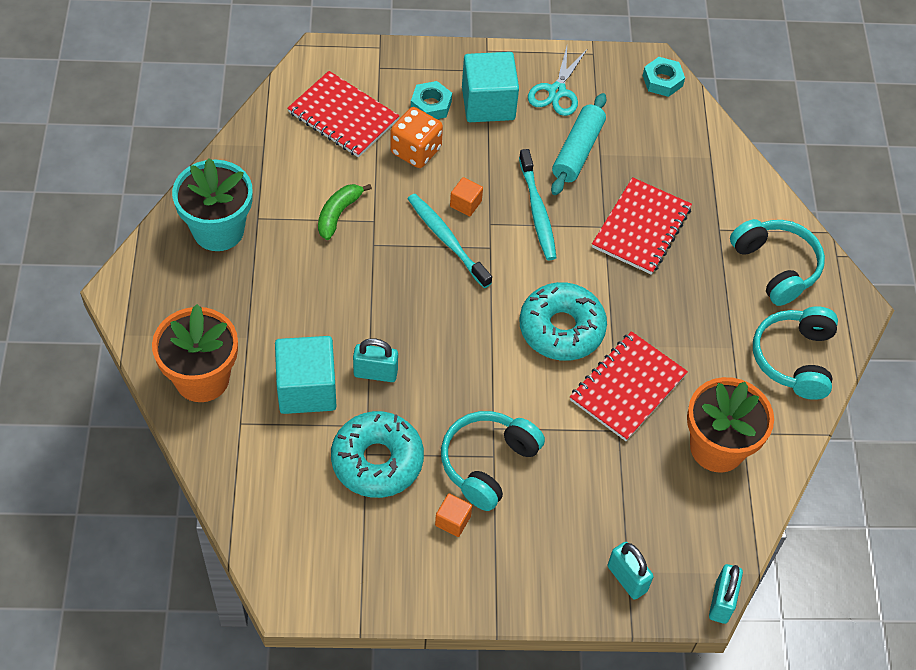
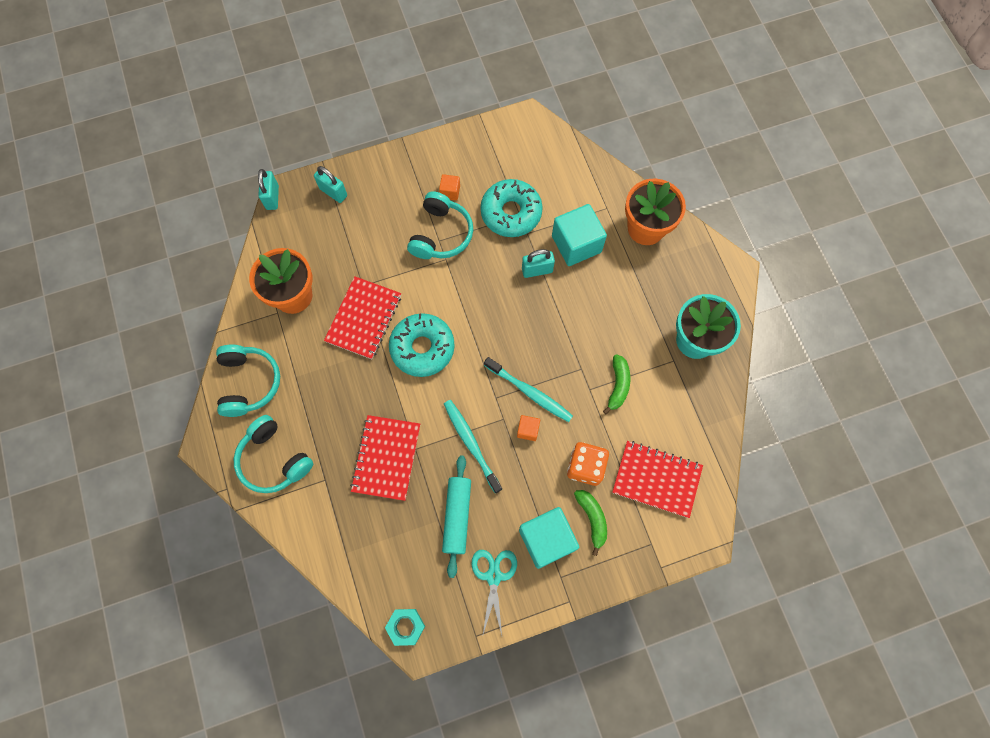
camera: 165 degrees right, 15 degrees up
turquoise nut [411,81,452,119] -> green banana [574,490,607,556]

